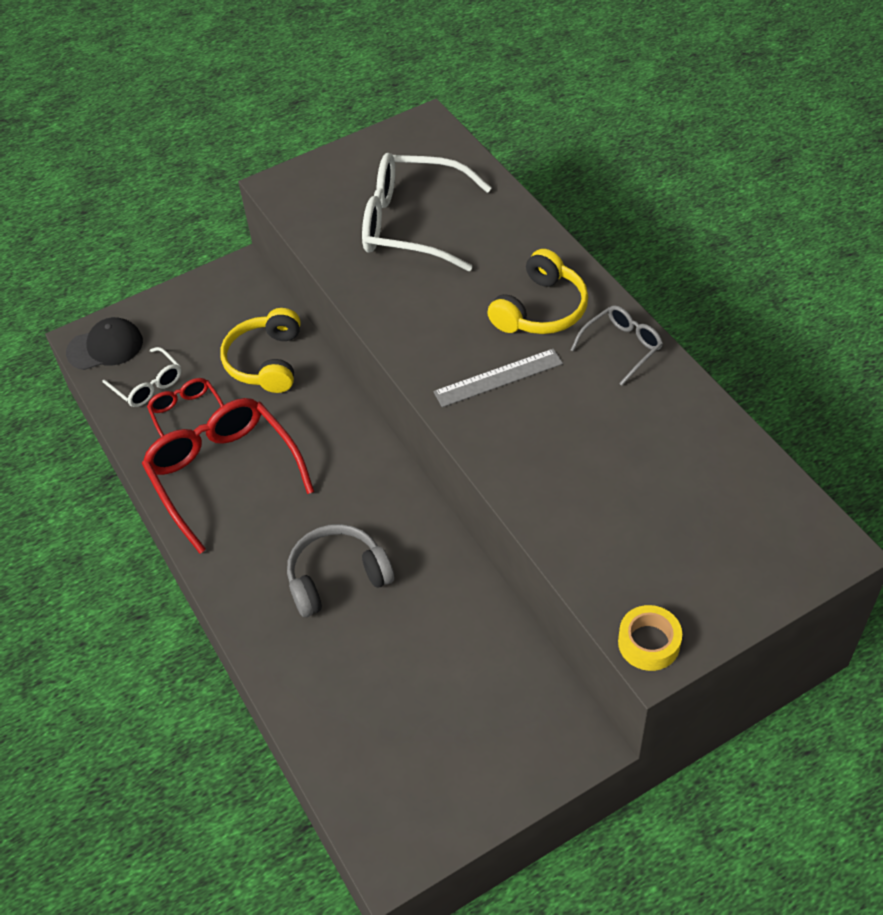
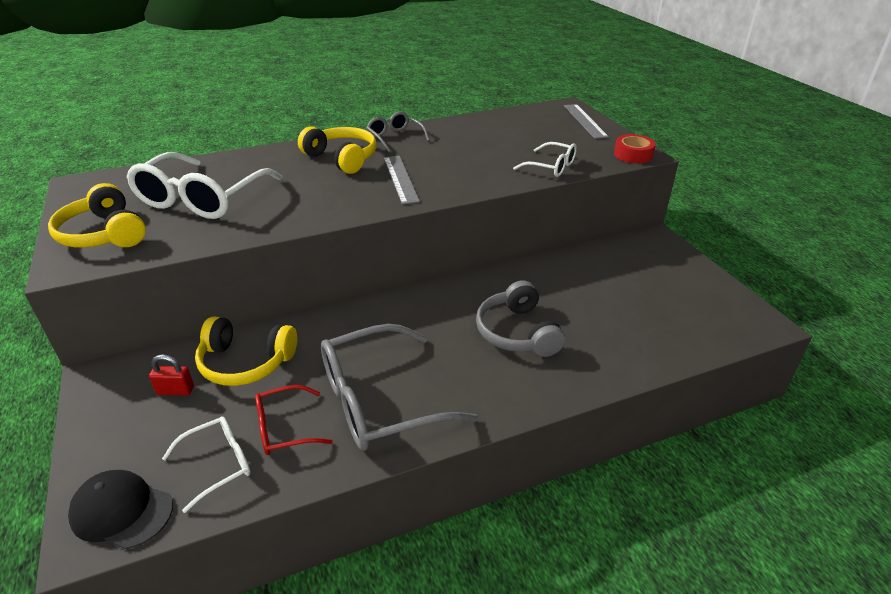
camera: 85 degrees left, 15 degrees down
black cap [66,317,143,370] -> black cap turned 60 degrees counterclockwise [68,470,173,549]
red glasses [142,398,314,554] -> grey glasses [321,324,478,451]
yellow tape [618,605,682,671] -> red tape [614,134,656,163]
none -> yellow headphones [48,183,146,247]
none -> red padlock [149,354,194,395]
none -> white glasses [513,142,577,177]
none -> grey ruler [564,104,609,139]

